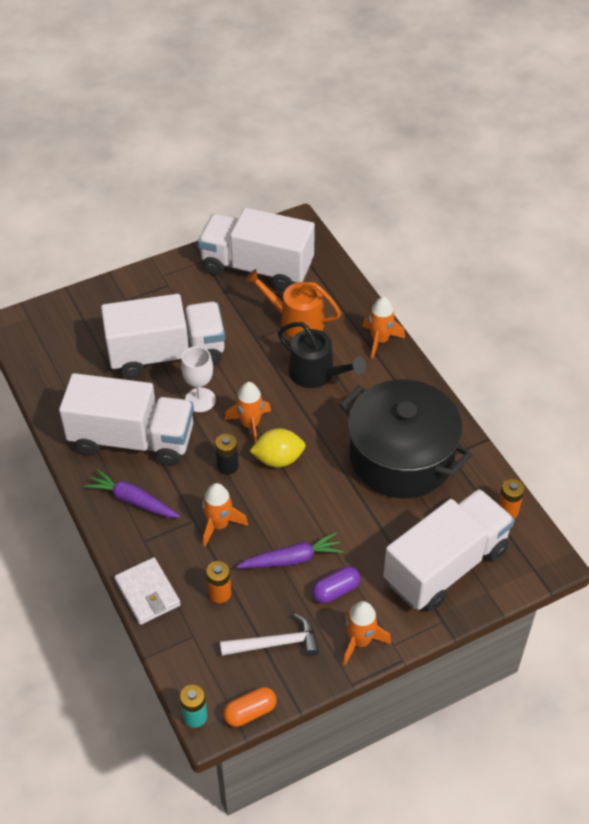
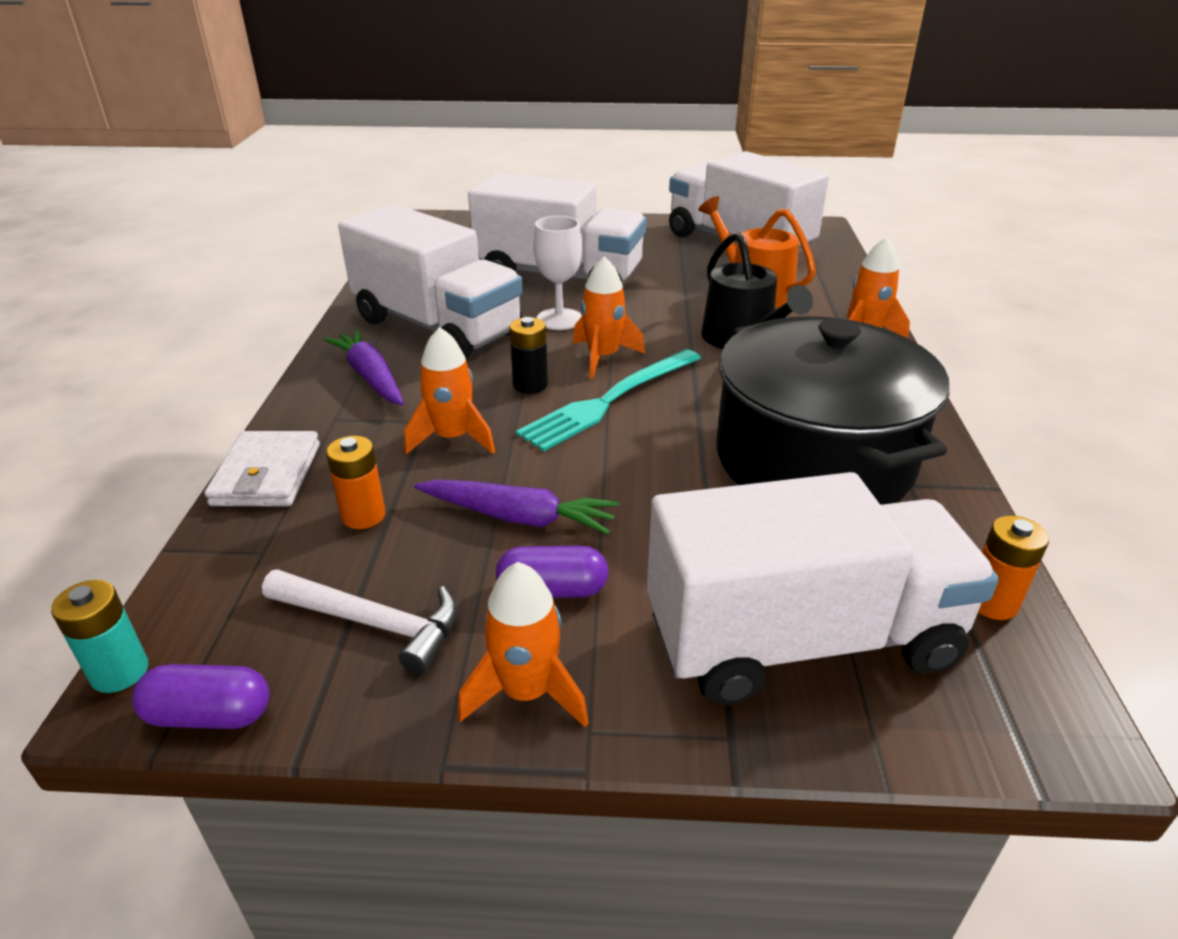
camera: 30 degrees right, 15 degrees down
orange capsule [223,687,277,727] -> purple capsule [132,664,270,729]
yellow lemon [250,428,306,467] -> turquoise fork [516,349,701,451]

